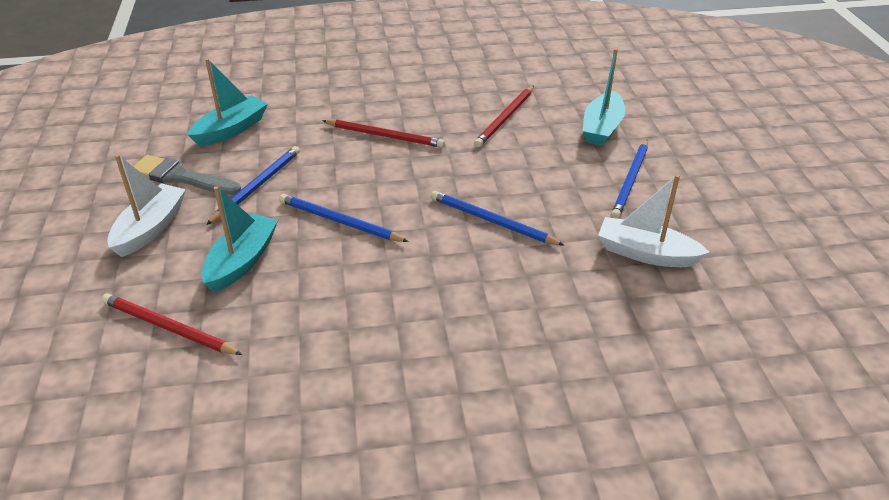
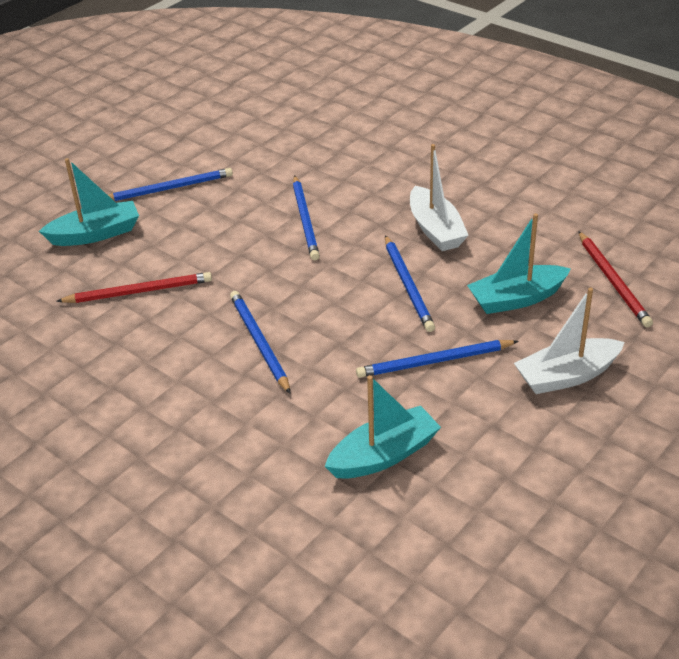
camera: 130 degrees left, 0 degrees up
grey brush [133,155,241,195] -> none
turquoise boat [188,58,268,146] -> turquoise boat turned 150 degrees clockwise [325,375,441,478]
red pencil [322,119,445,148] -> blue pencil [230,291,291,394]
white boat [598,174,710,267] -> white boat moved to [410,144,469,251]

